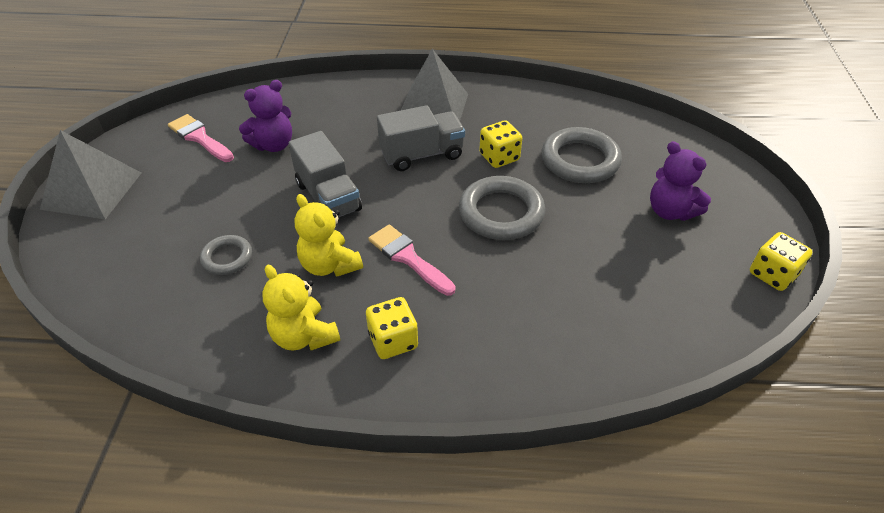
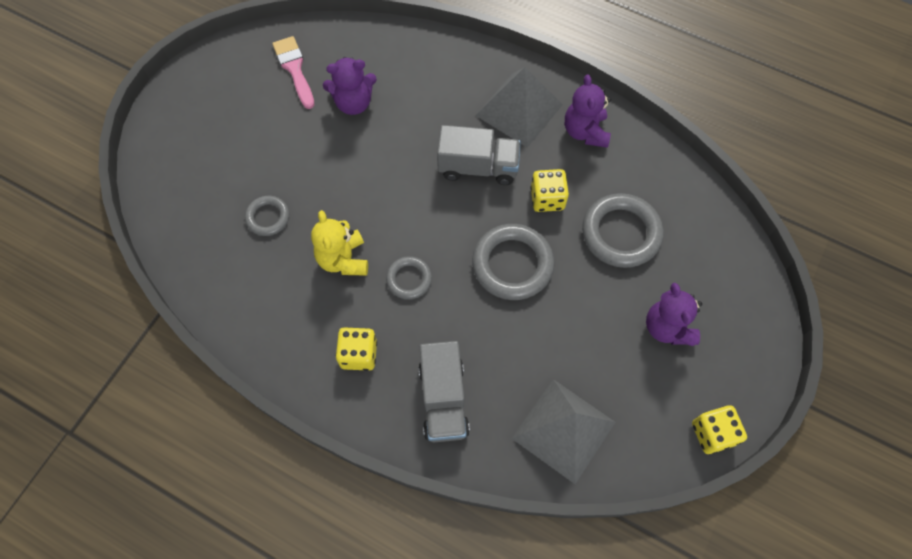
camera: 25 degrees right, 20 degrees up
grey pyramid [40,130,141,219] -> grey pyramid moved to [511,379,616,484]
yellow teddy bear [263,265,340,351] -> none
grey truck [289,131,362,217] -> grey truck moved to [419,341,470,442]
pink brush [368,225,455,296] -> grey ring [386,256,432,299]
none -> purple teddy bear [565,74,611,148]

